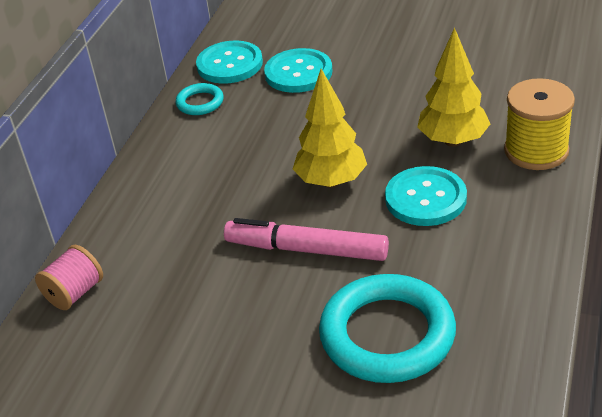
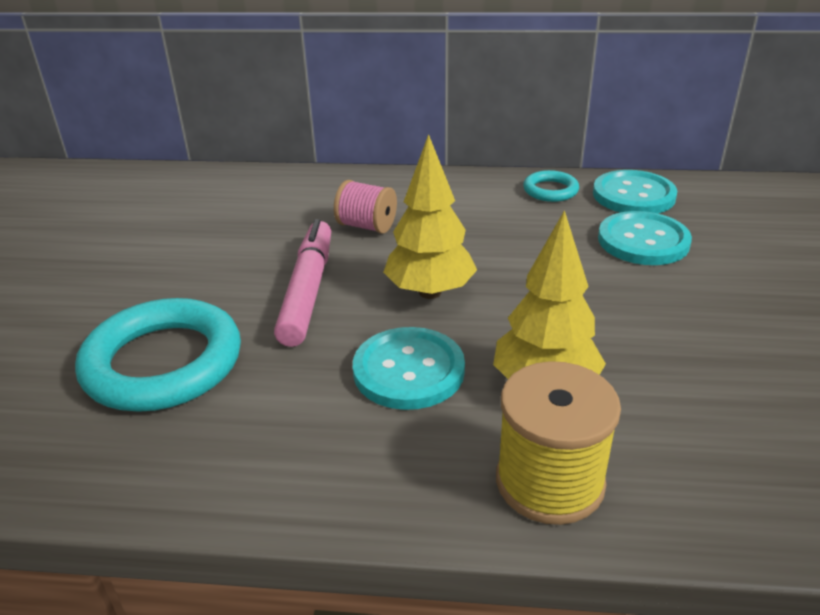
camera: 75 degrees right, 5 degrees down
pink spool [35,245,103,310] -> pink spool moved to [334,180,397,234]

